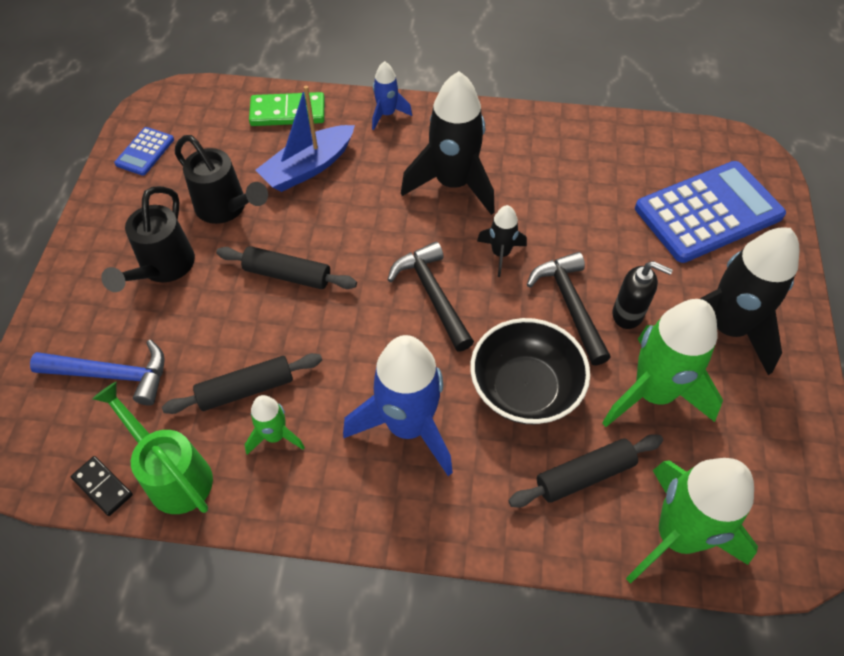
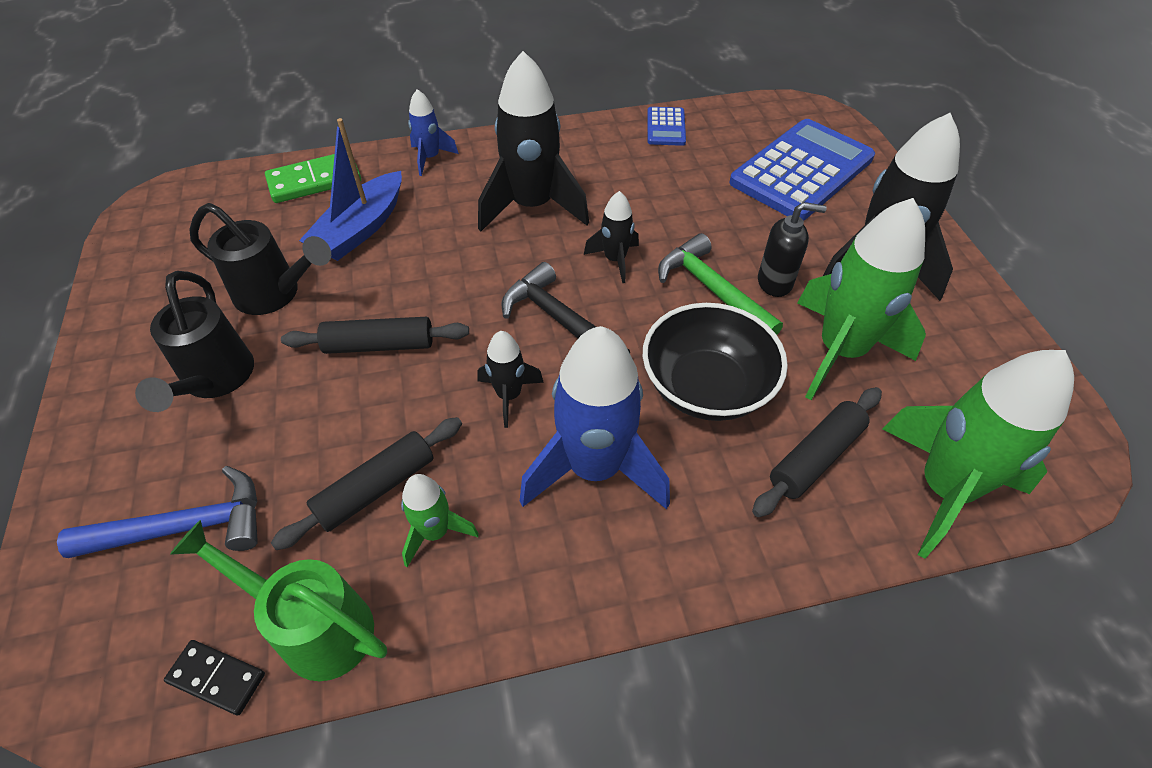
camera: 20 degrees left, 5 degrees down
blue calculator [114,127,174,176] -> blue calculator moved to [647,107,686,146]
black hammer [527,252,611,366] -> green hammer [658,233,783,335]
none -> black rocket [477,331,544,428]

